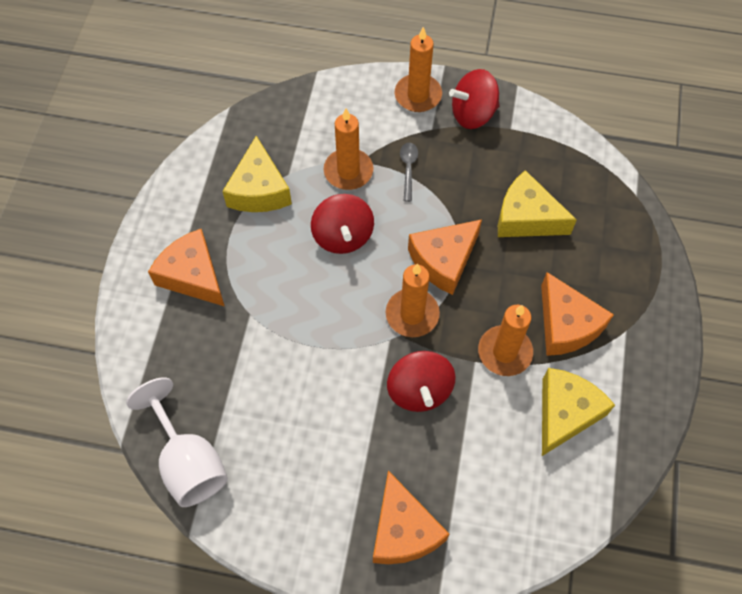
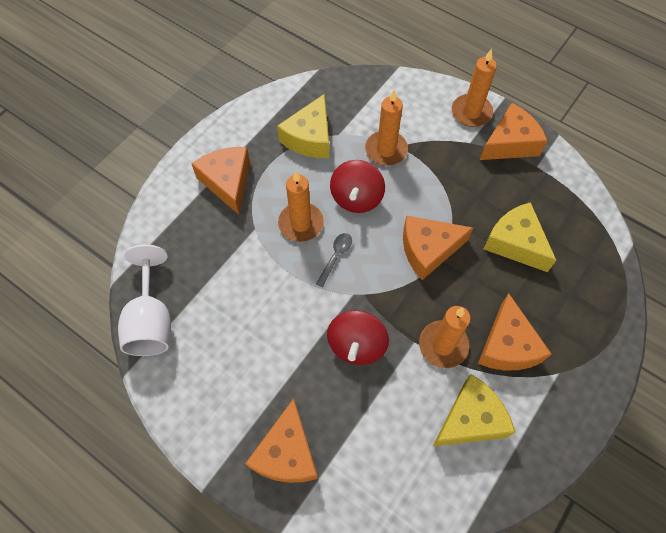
camera: 25 degrees right, 0 degrees up
orange candle [386,263,440,337] -> orange candle moved to [278,171,324,242]
grey spoon [400,143,418,202] -> grey spoon moved to [316,233,352,287]
red spinning top [449,69,500,129] -> orange cheese [480,103,547,160]

